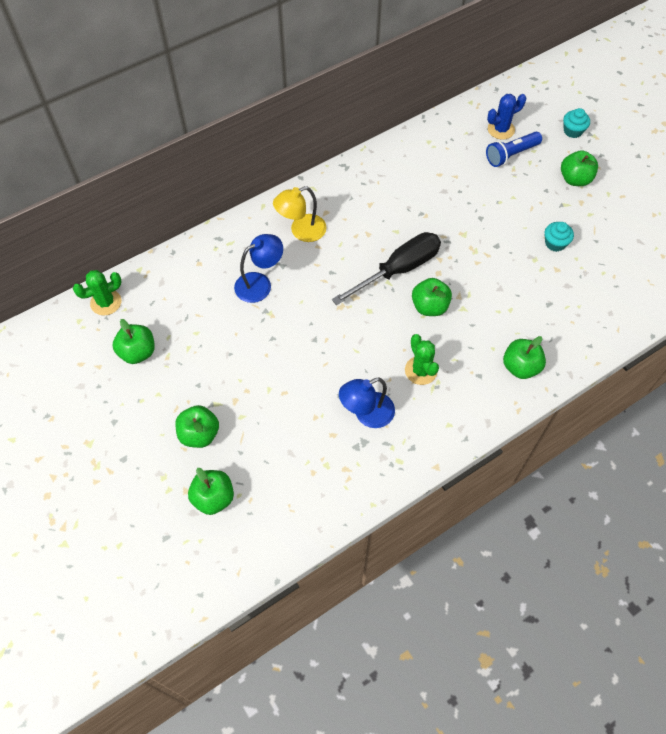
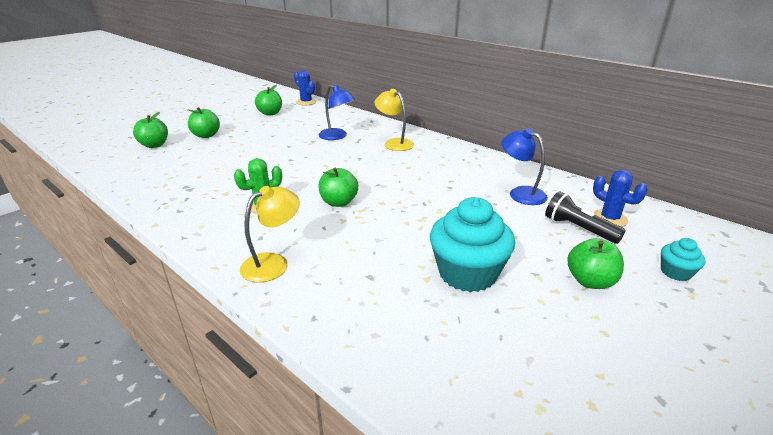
camera: 75 degrees right, 30 degrees down
green cactus [73,270,122,315] -> blue cactus [294,70,316,105]
black screwdriver [332,232,441,305] -> none
blue lamp [339,377,395,428] -> blue lamp moved to [501,128,548,205]
blue flashlight [486,132,542,167] -> black flashlight [545,191,626,244]
green apple [503,336,546,379] -> yellow lamp [240,186,300,283]
turquoise cupcake [545,222,574,252] -> turquoise cupcake [430,197,515,292], size x2.10

